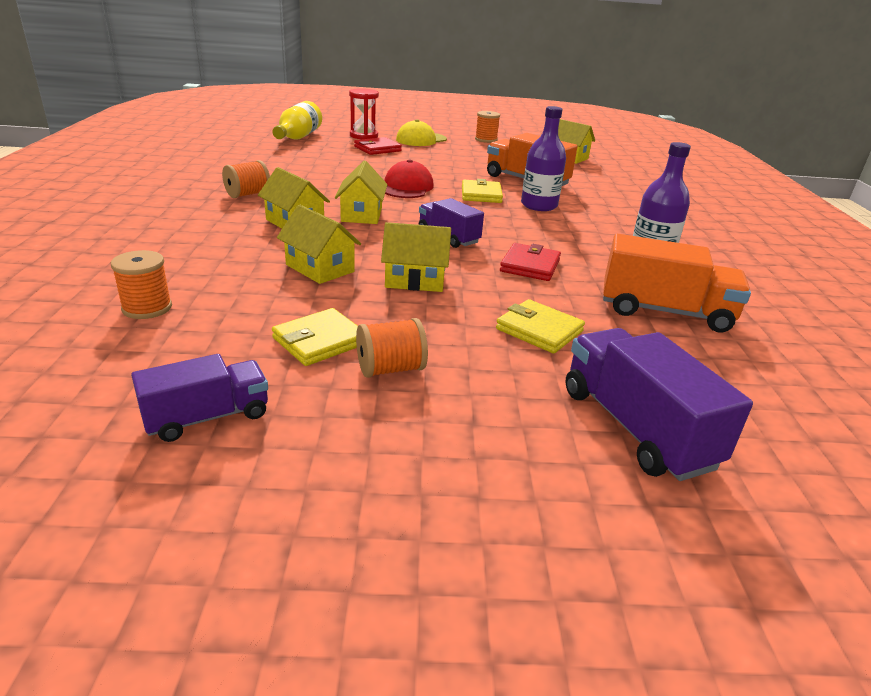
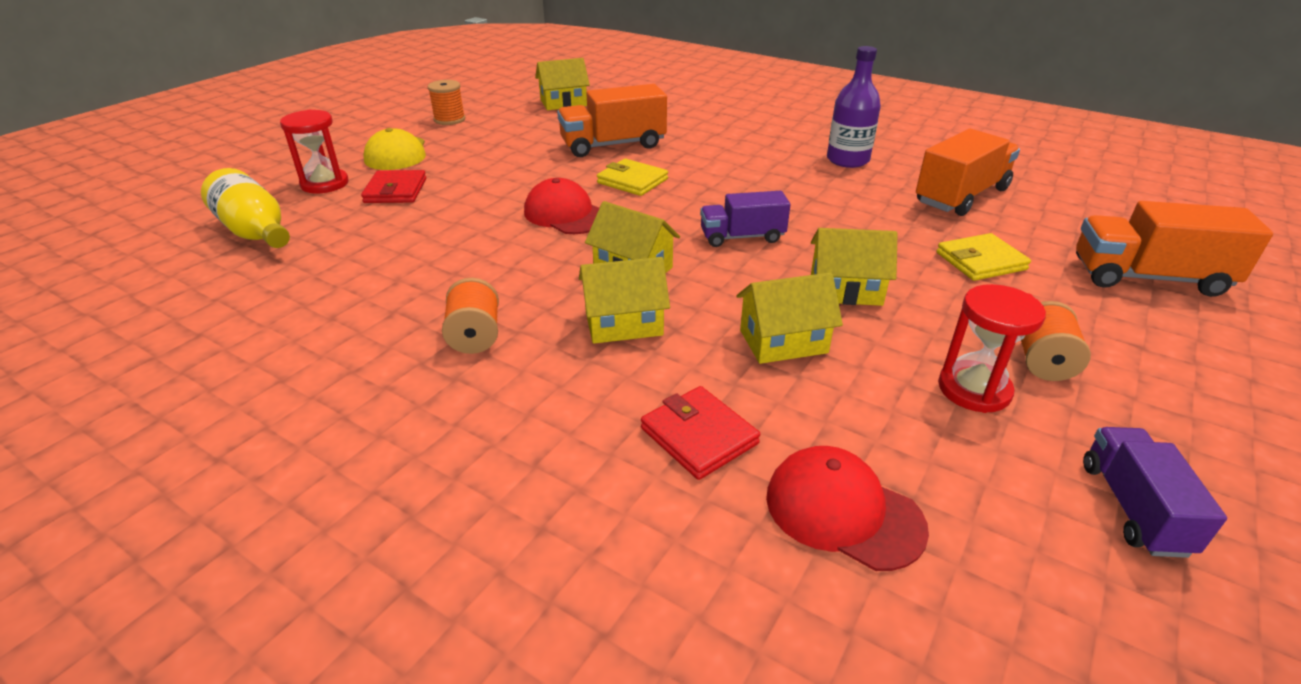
camera: 55 degrees left, 5 degrees up
orange spool [111,250,172,319] -> red cap [766,446,929,571]
yellow wallet [272,308,358,366] -> red hourglass [938,284,1046,413]
yellow house [381,222,451,292] -> yellow house turned 60 degrees clockwise [811,228,898,306]
red wallet [500,243,561,281] -> red wallet moved to [641,386,760,480]
purple bottle [521,106,566,211] -> none
purple truck [565,328,753,481] -> orange truck [1076,201,1273,297]

